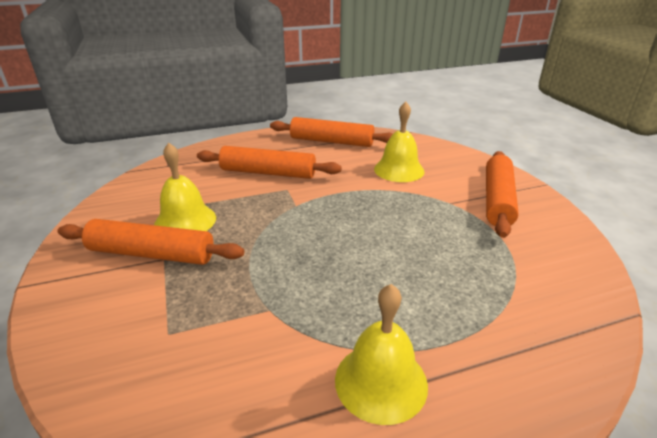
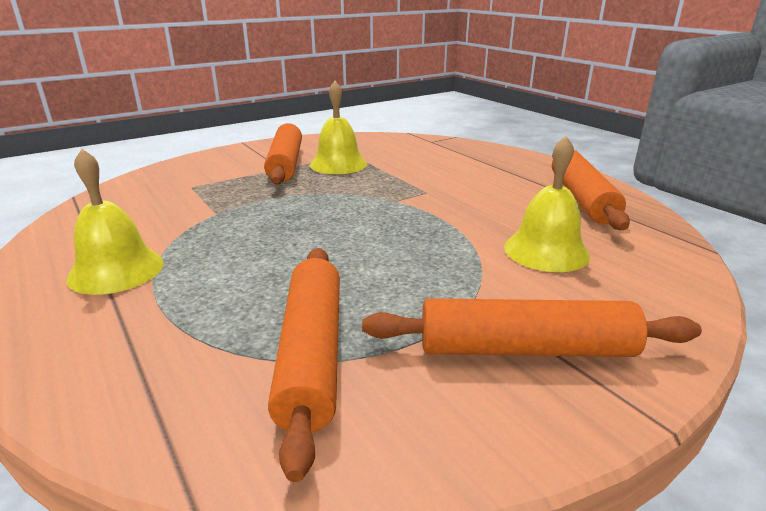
camera: 75 degrees right, 5 degrees down
orange rolling pin [197,146,341,179] -> orange rolling pin moved to [268,248,340,482]

